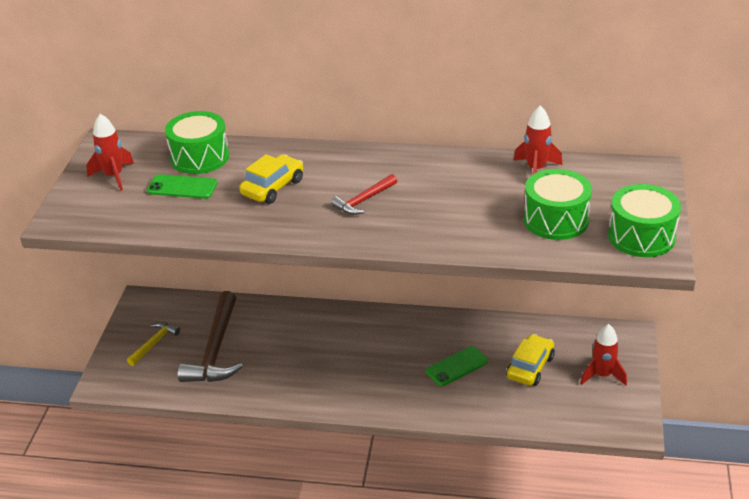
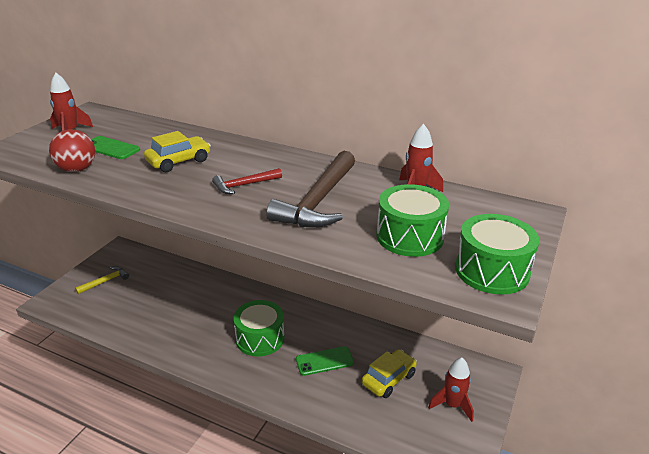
camera: 15 degrees right, 5 degrees down
green drum [165,111,229,174] -> green drum moved to [234,300,284,356]
brown hammer [178,291,243,382] -> brown hammer moved to [266,151,355,227]
none -> red ball [49,129,95,172]

